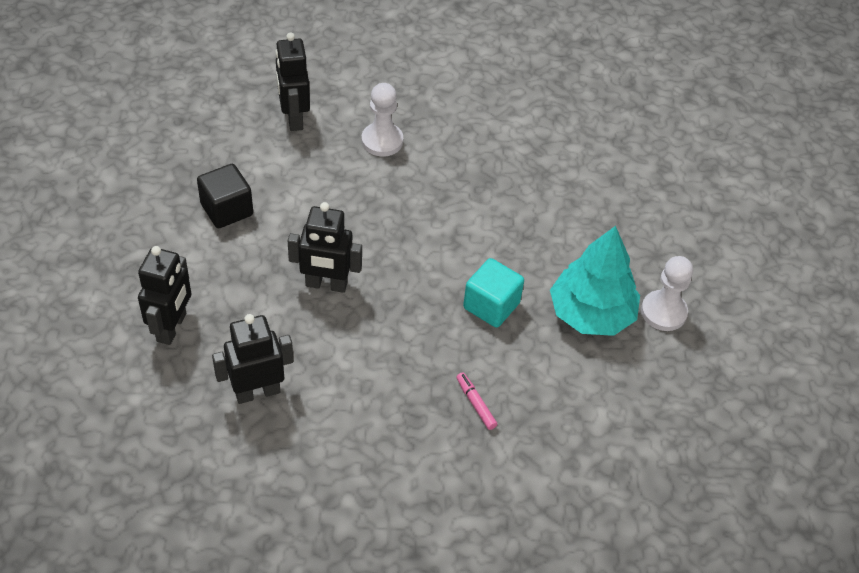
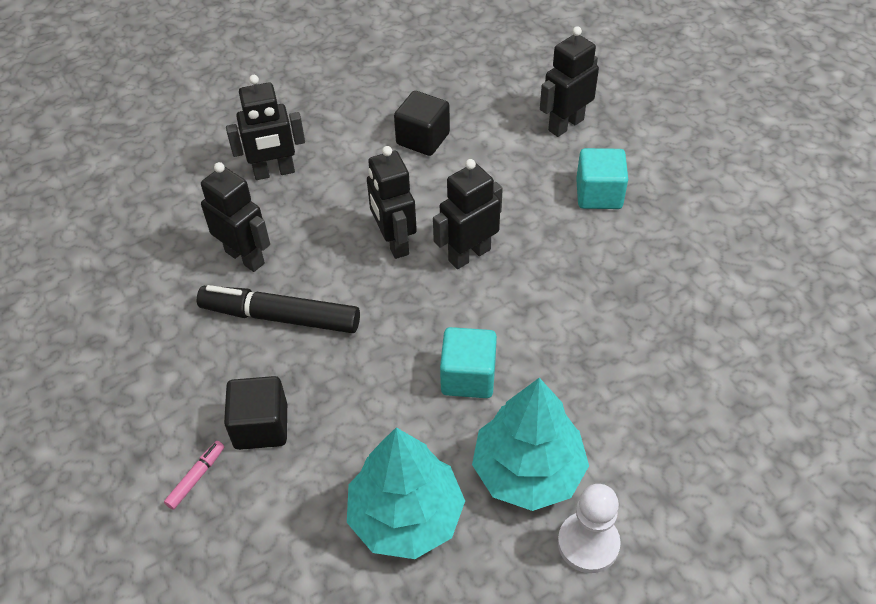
camera: 65 degrees right, 0 degrees up
white pawn [362,83,403,157] -> turquoise cube [576,148,628,209]
pink marker [456,372,497,430] -> pink marker moved to [164,441,224,510]
none -> black marker [197,285,360,333]
none -> black cube [224,376,287,450]
none -> turquoise tree [347,427,465,559]
none -> black robot [433,159,503,269]

